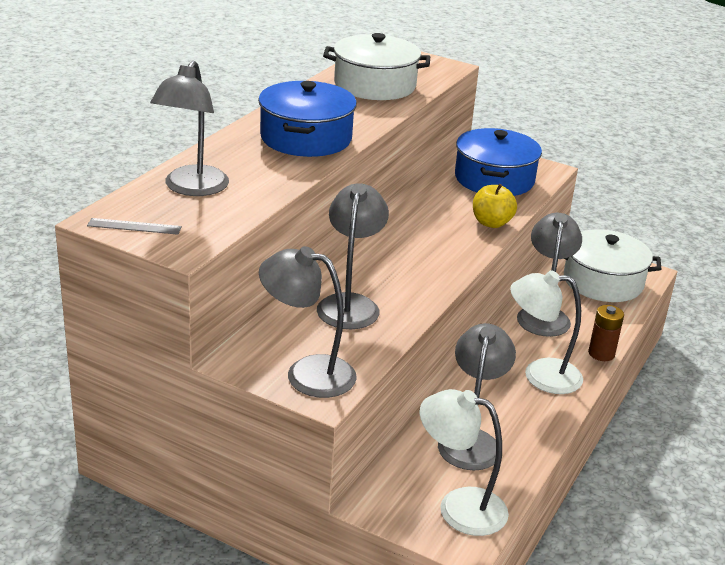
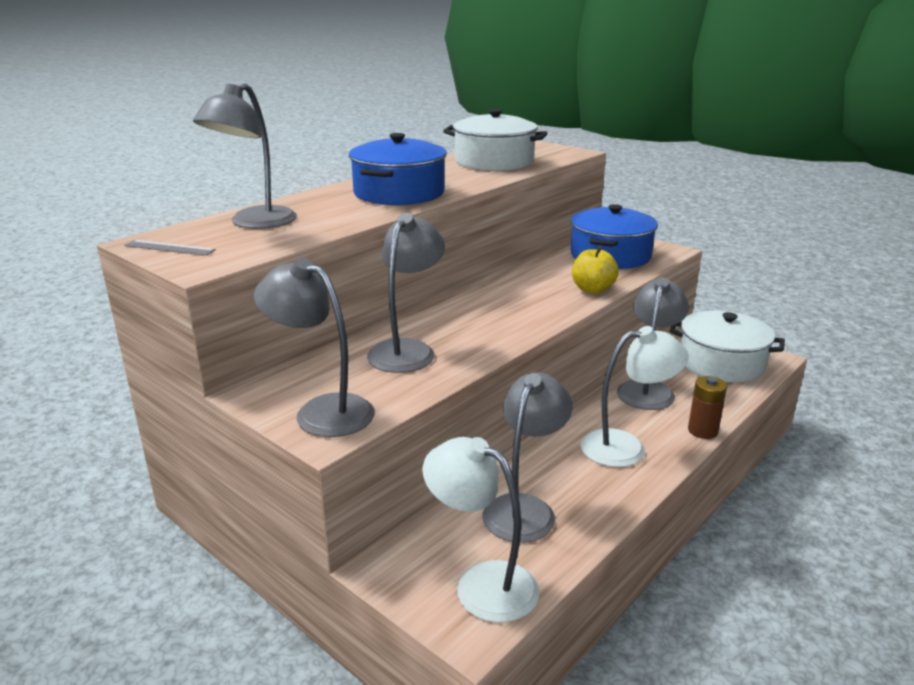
camera: 15 degrees right, 5 degrees down
white lamp [510,270,583,394] -> white lamp turned 150 degrees clockwise [581,326,689,467]

